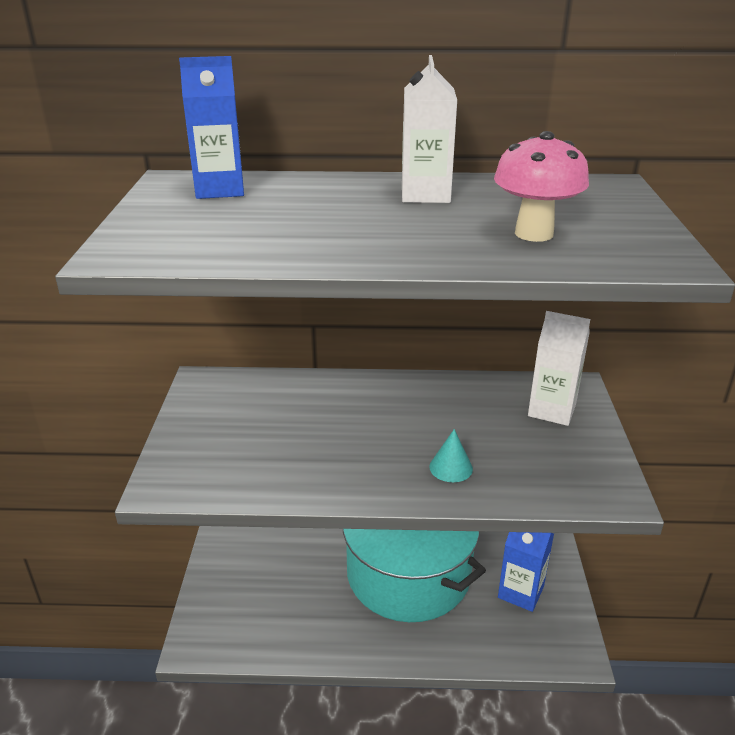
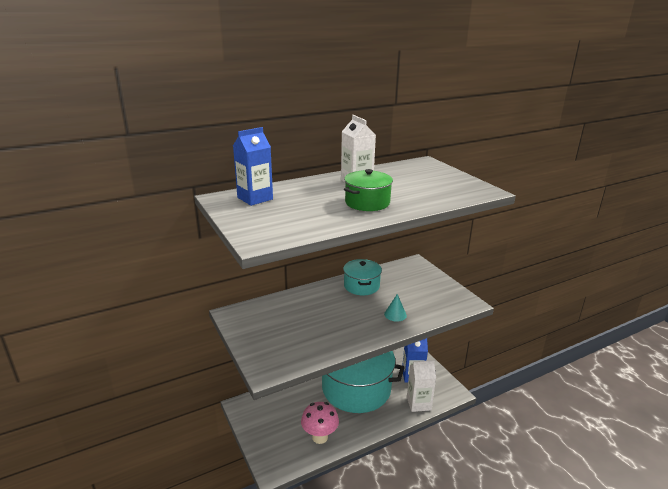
camera: 30 degrees left, 5 degrees down
pink mushroom [494,131,589,242] -> pink mushroom moved to [301,402,339,444]
white carton [528,311,590,426] -> white carton moved to [407,360,436,412]
none -> turquoise pot [343,259,382,295]
none -> green pot [344,169,393,211]

